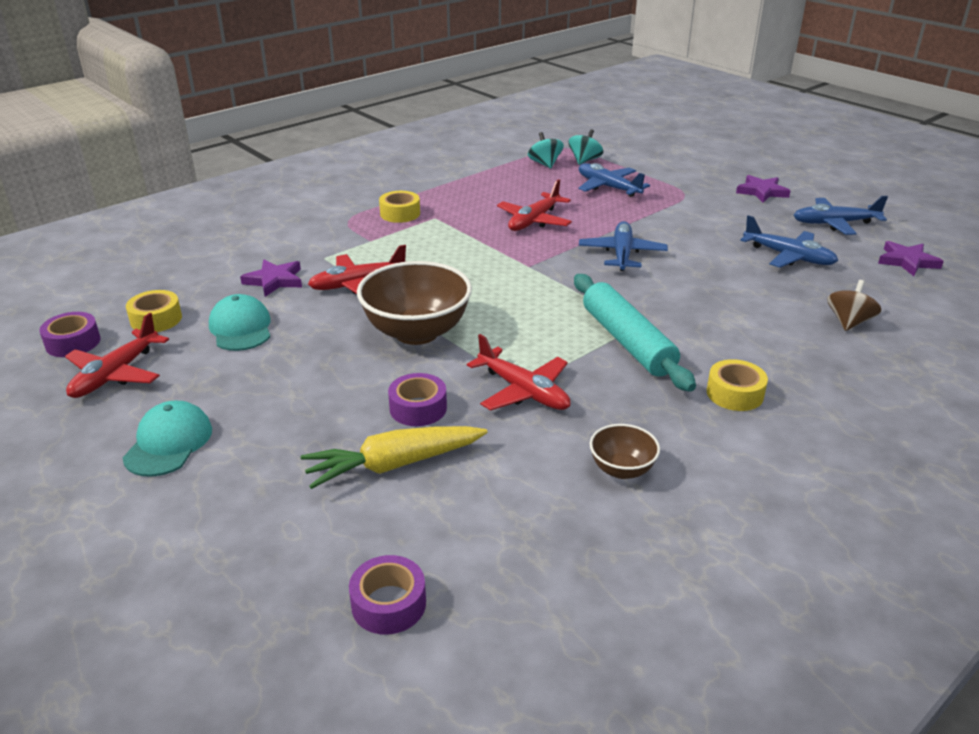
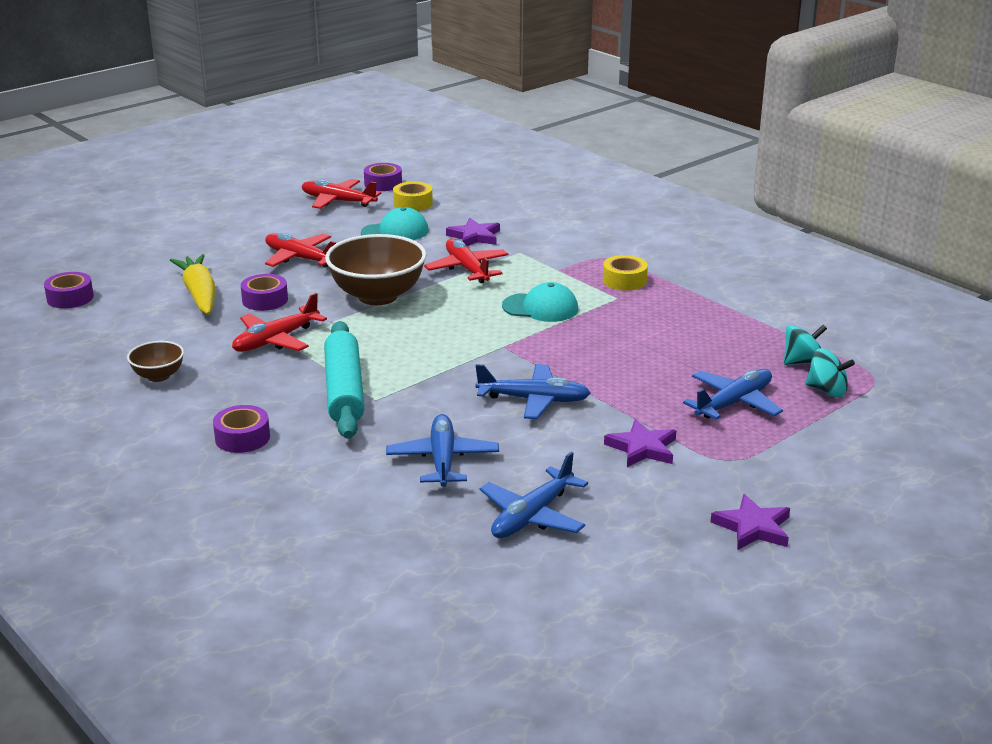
camera: 90 degrees right, 5 degrees down
turquoise cap [123,401,212,477] -> turquoise cap moved to [502,282,578,322]
red plane [497,179,572,231] -> red plane moved to [265,233,336,268]
turquoise rolling pin [574,274,696,392] -> turquoise rolling pin turned 75 degrees counterclockwise [324,321,365,439]
yellow tape [707,359,768,411] -> purple tape [213,405,270,453]
blue plane [793,196,888,235] -> blue plane moved to [386,414,499,487]
brown spinning top [827,280,881,331] -> none
purple star [878,241,944,276] -> purple star moved to [604,419,676,467]

